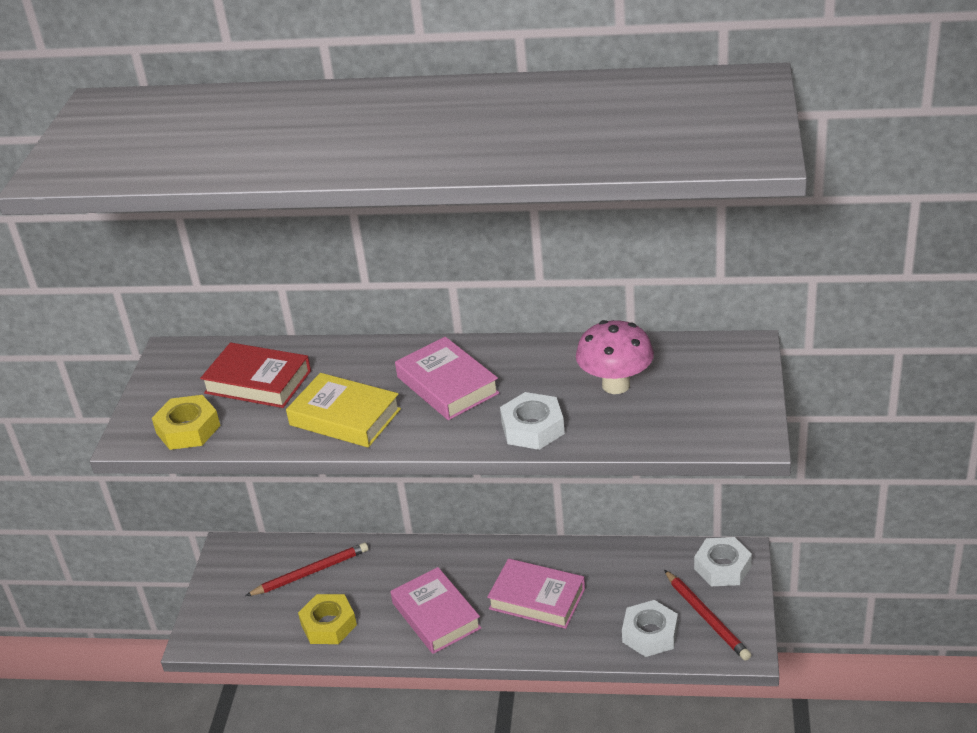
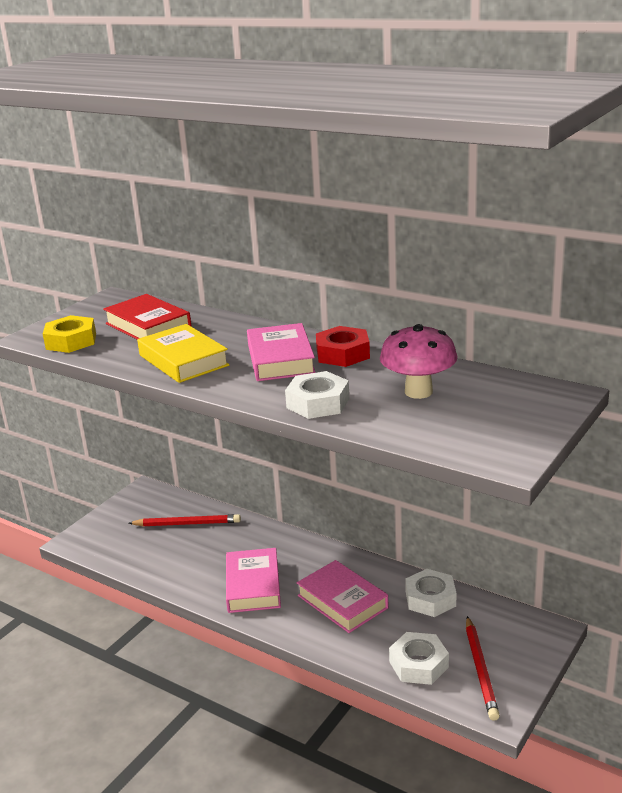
camera: 25 degrees right, 10 degrees down
yellow nut [298,594,357,644] -> none
white nut [694,537,752,586] -> white nut moved to [405,569,456,617]
none -> red nut [316,326,370,367]

